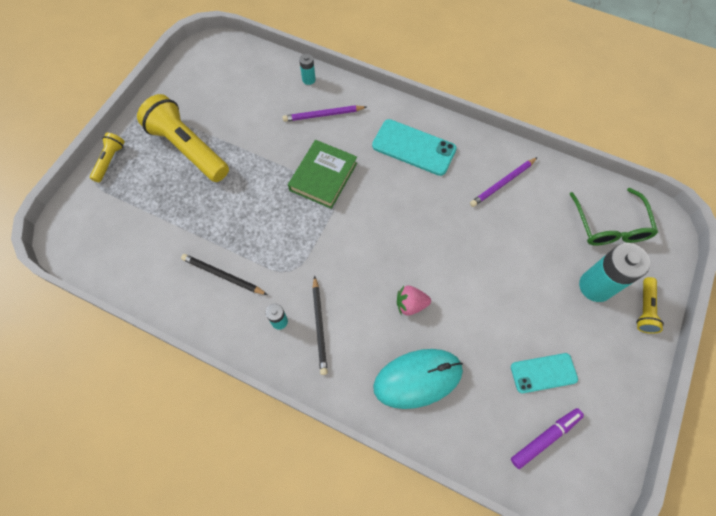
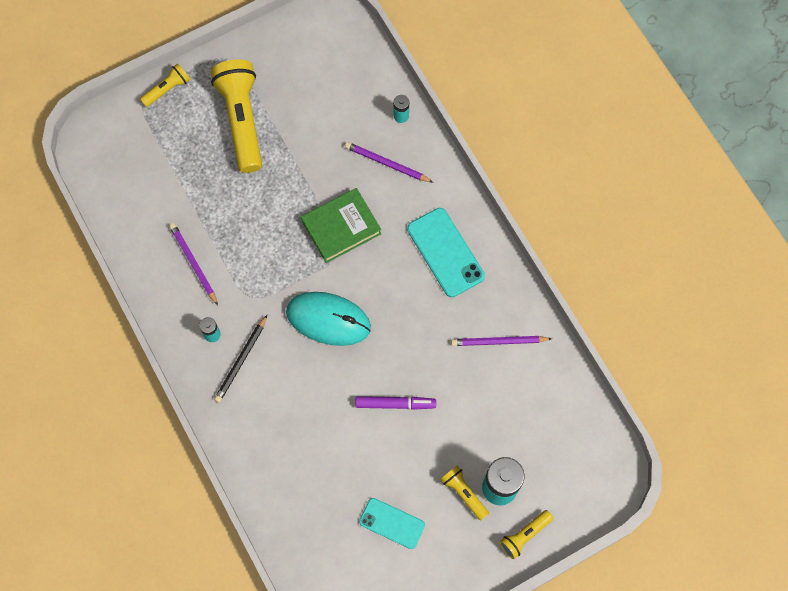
camera: 35 degrees right, 5 degrees up
black pencil [181,254,268,295] -> purple pencil [169,223,218,305]
turquoise mouse [373,349,463,409] -> turquoise mouse moved to [286,292,371,346]
pink strawberry [397,285,431,316] -> none
purple marker [511,408,584,469] -> purple marker moved to [355,396,436,410]
green glasses [570,188,658,246] -> none
none -> yellow flashlight [441,465,489,521]

